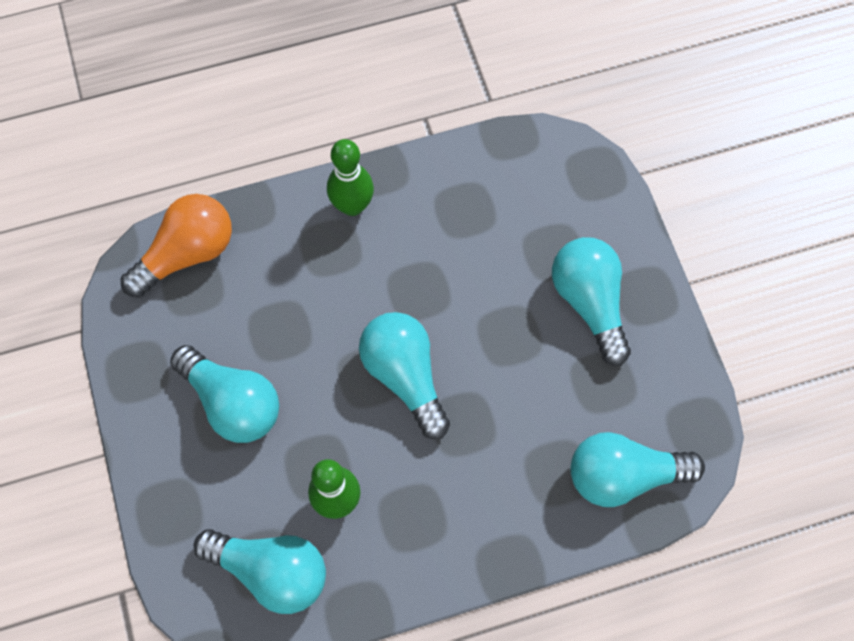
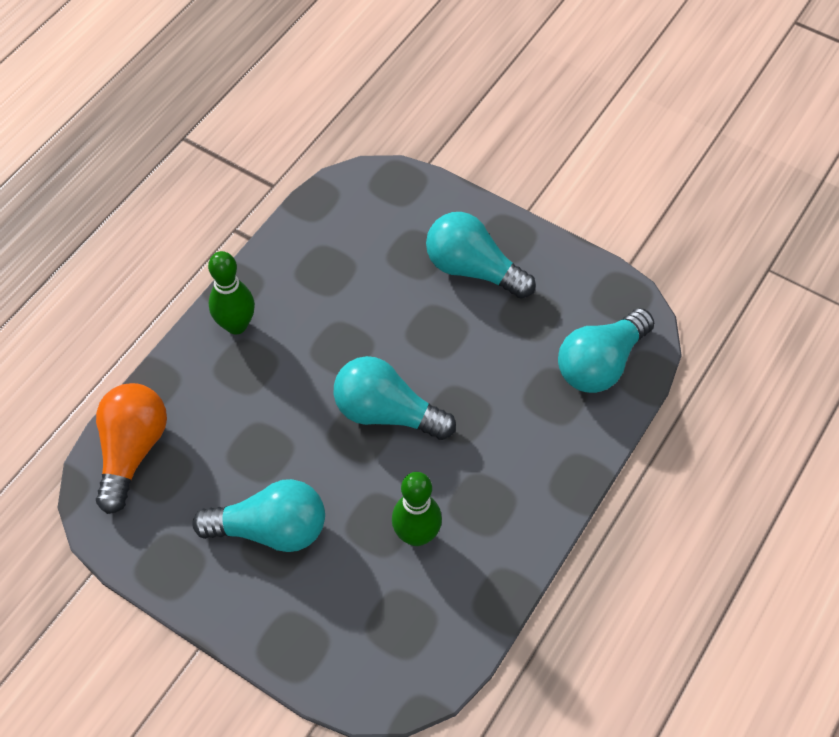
camera: 40 degrees left, 10 degrees down
turquoise light bulb [194,529,326,614] -> none

